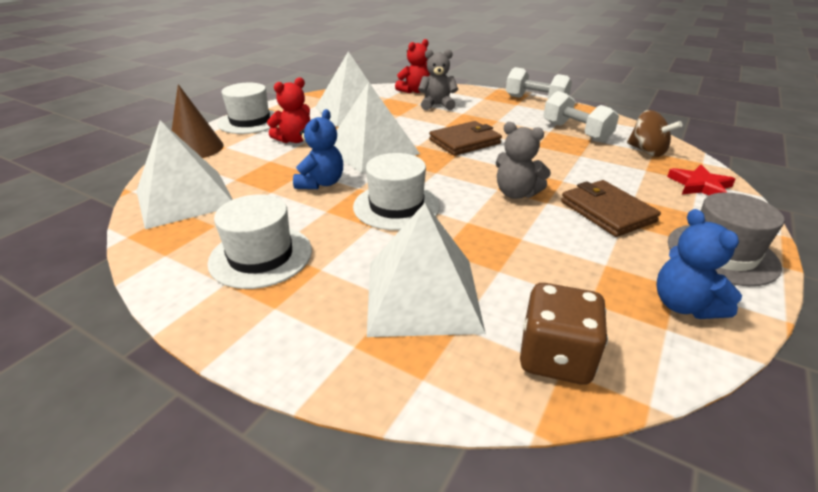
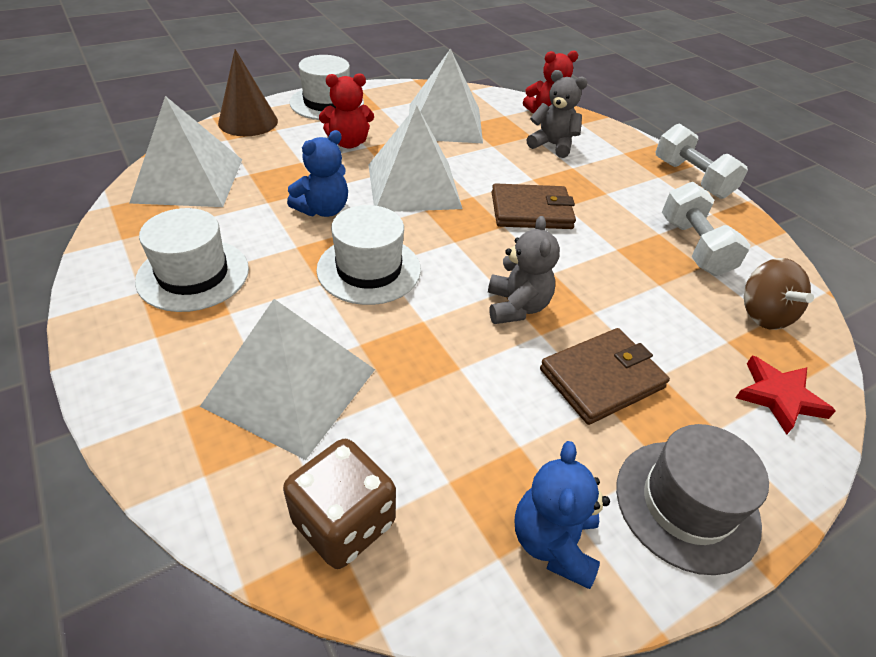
camera: 25 degrees right, 10 degrees up
grey teddy bear [496,122,551,199] -> grey teddy bear turned 150 degrees counterclockwise [488,216,560,324]
brown wallet [561,180,661,237] -> brown wallet turned 60 degrees clockwise [540,328,670,425]

